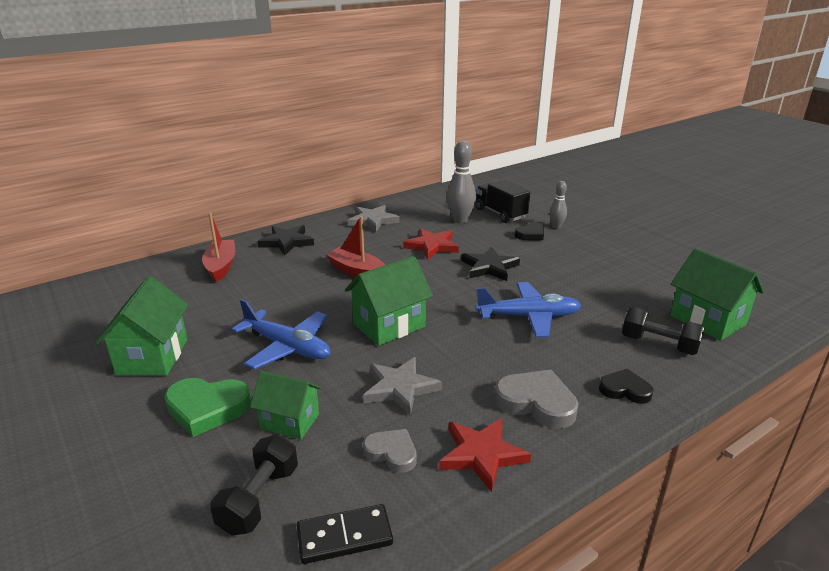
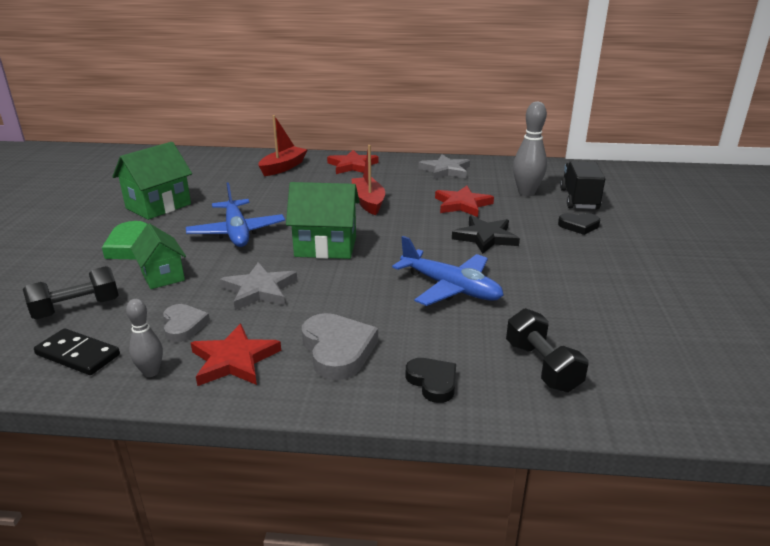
camera: 40 degrees right, 0 degrees up
black star [257,225,314,255] -> red star [327,150,379,174]
grey bowling pin [549,181,567,228] -> grey bowling pin moved to [126,299,163,377]
green house [670,248,764,341] -> none

